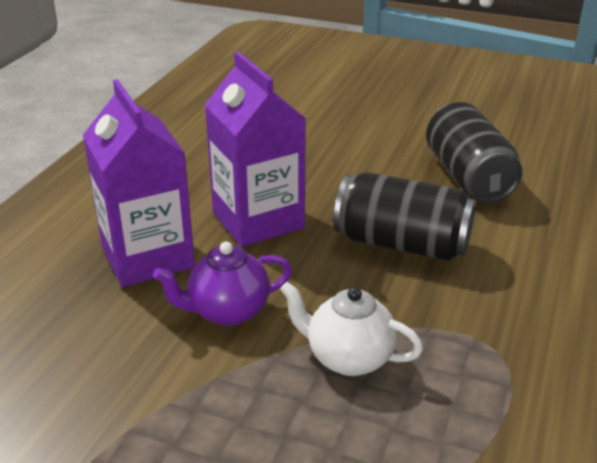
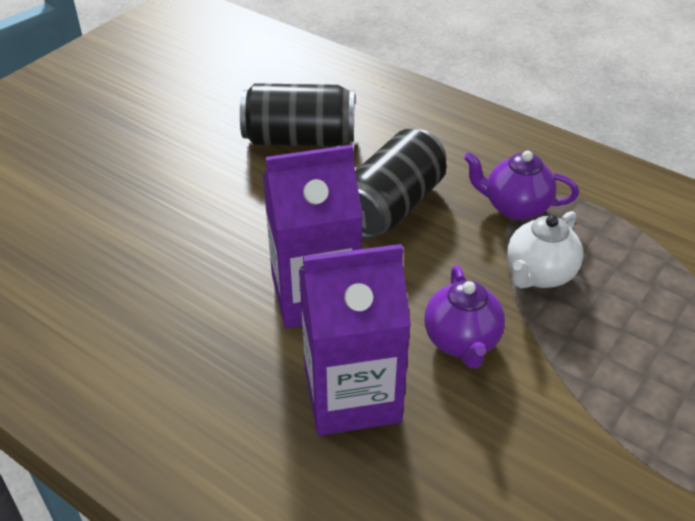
camera: 75 degrees left, 10 degrees up
none -> purple teapot [464,151,579,220]

